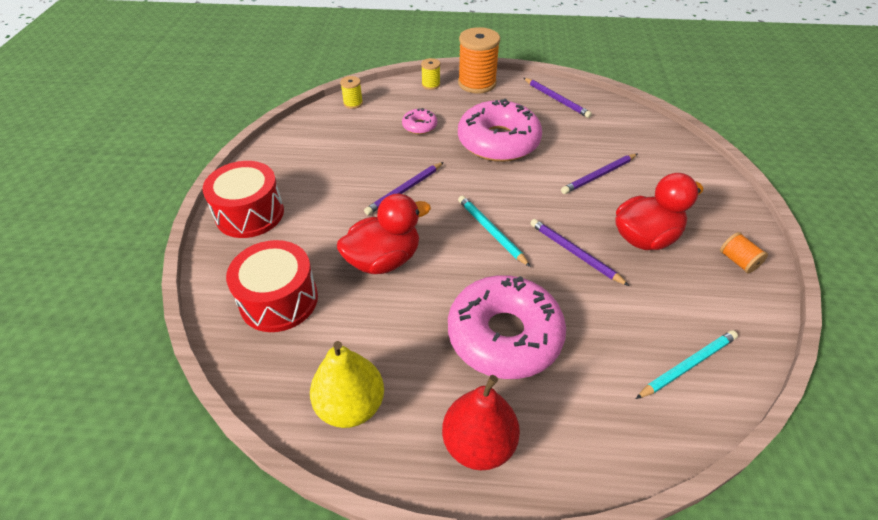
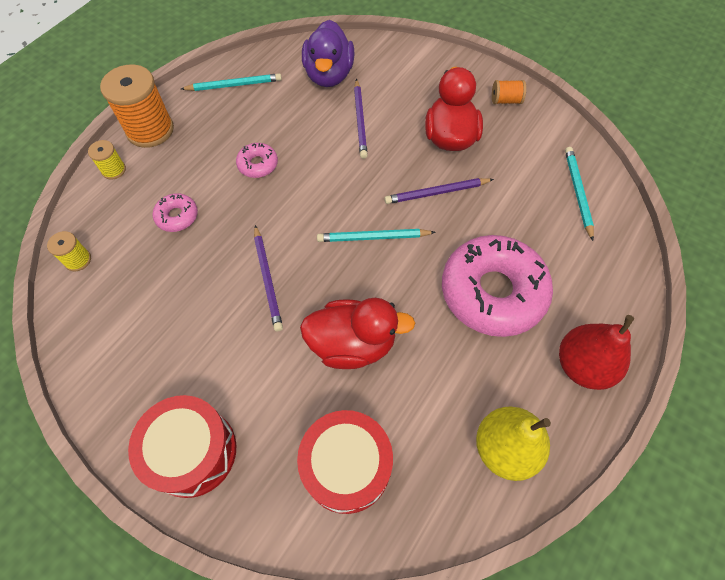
camera: 60 degrees left, 15 degrees up
red duck [337,194,431,274] -> red duck turned 90 degrees clockwise [300,298,415,369]
pink donut [458,98,542,162] -> pink donut [236,143,278,178], size x0.44
purple pencil [524,78,592,118] -> turquoise pencil [181,73,282,91]
none -> purple duck [302,20,354,87]

